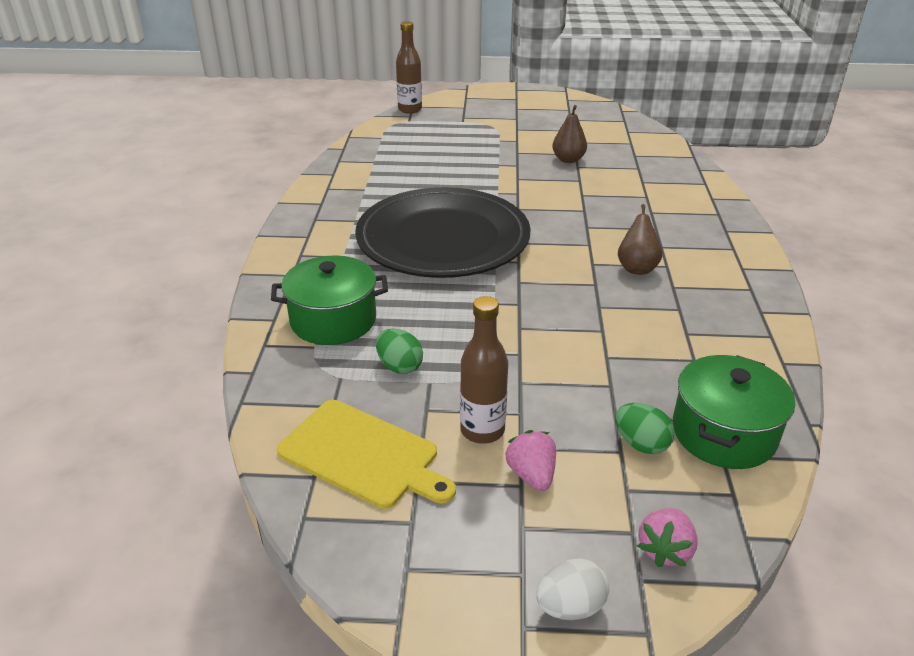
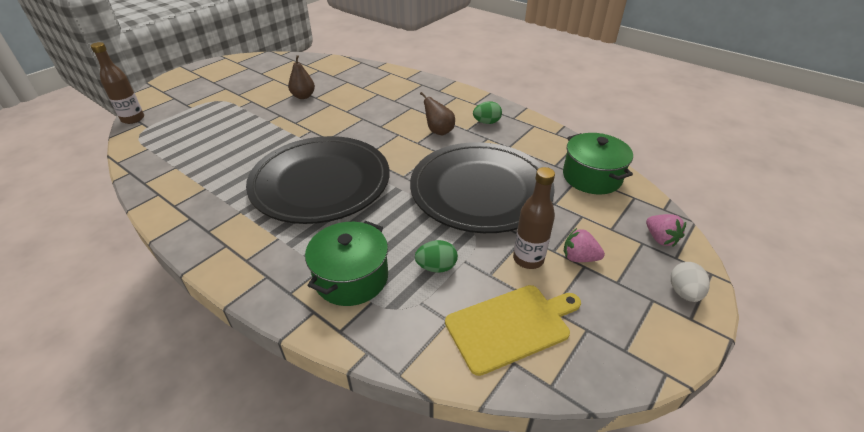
camera: 55 degrees left, 5 degrees up
green egg [615,403,675,454] -> green egg moved to [473,101,502,124]
none -> black plate [410,142,555,233]

